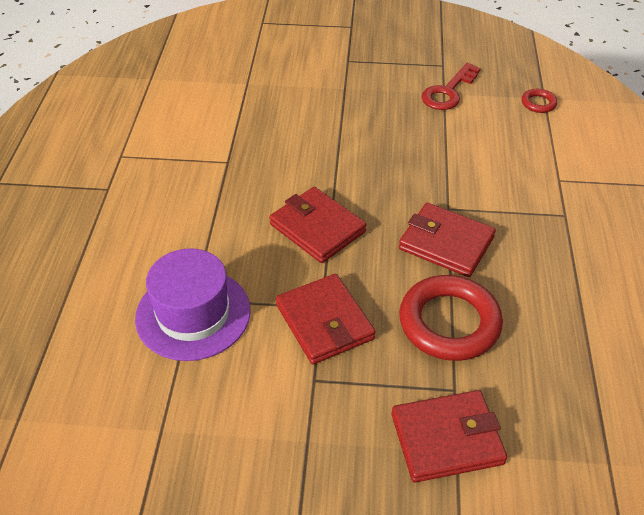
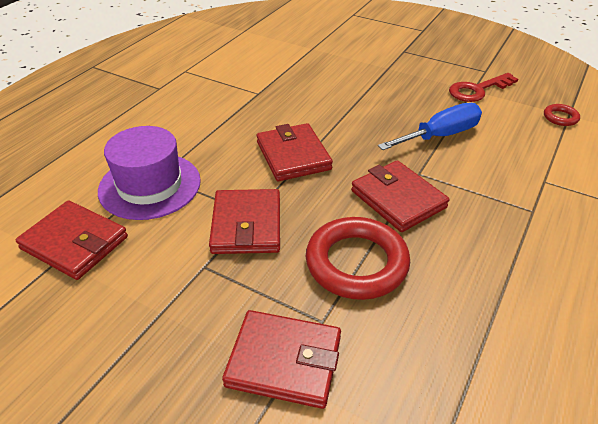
camera: 25 degrees right, 5 degrees down
none -> red wallet [16,200,128,280]
none -> blue screwdriver [378,103,482,150]

